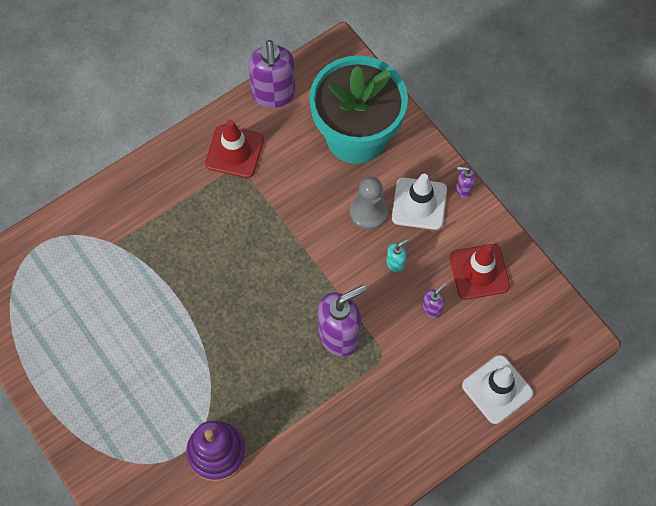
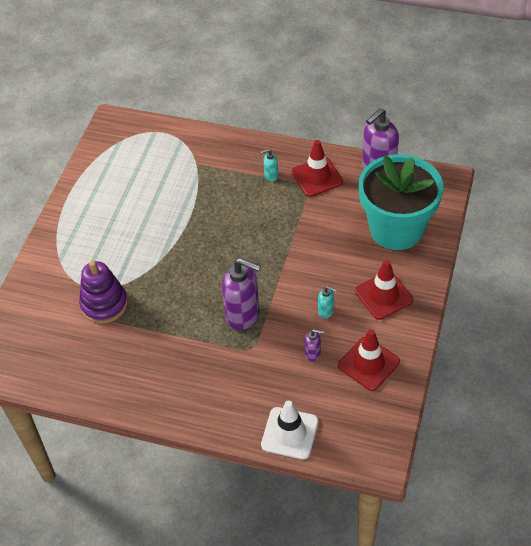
camera: 55 degrees right, 15 degrees down
grey pawn [350,176,388,230] -> none
white traffic cone [392,174,447,230] -> red traffic cone [355,260,413,320]
purple soap dispenser [456,167,476,198] -> none
none -> turquoise soap dispenser [260,149,278,182]

